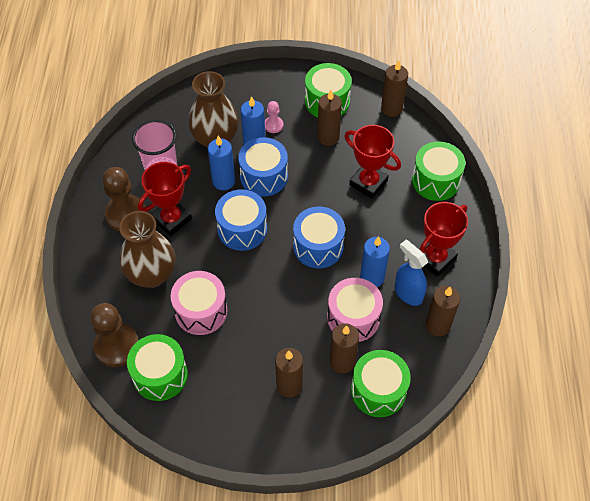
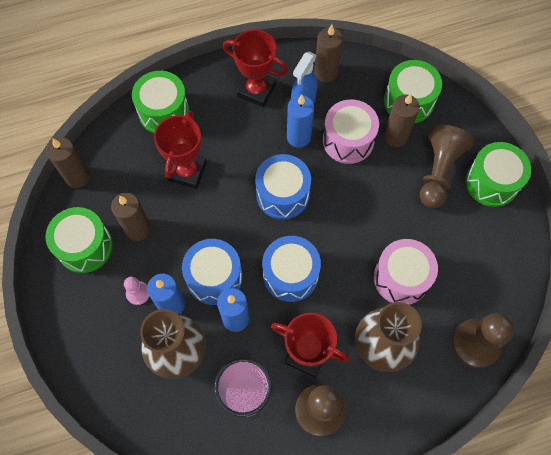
camera: 110 degrees left, 10 degrees up
green drum [127,334,188,401] -> green drum moved to [465,142,531,207]
brown candle [275,348,303,397] -> brown pawn [420,125,474,208]

